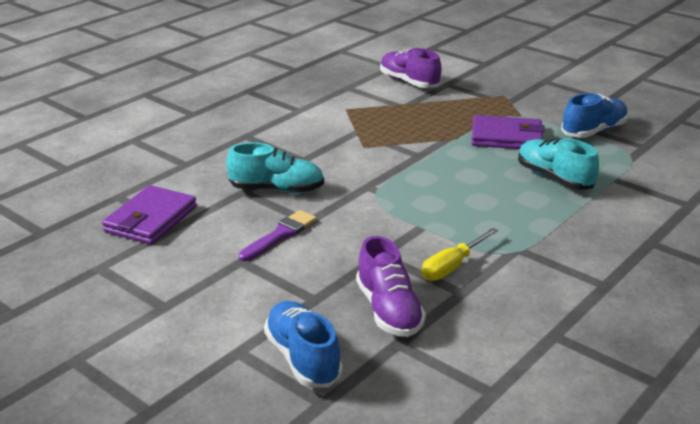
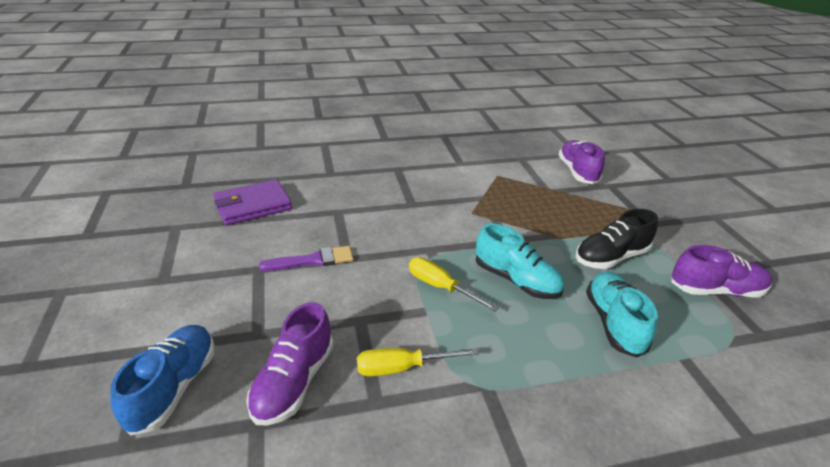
camera: 35 degrees right, 5 degrees up
turquoise shoe [226,142,324,193] -> turquoise shoe moved to [476,224,564,299]
purple wallet [471,115,545,149] -> black shoe [576,209,658,269]
blue shoe [561,93,628,138] -> purple shoe [671,245,772,298]
none -> yellow screwdriver [409,257,499,312]

